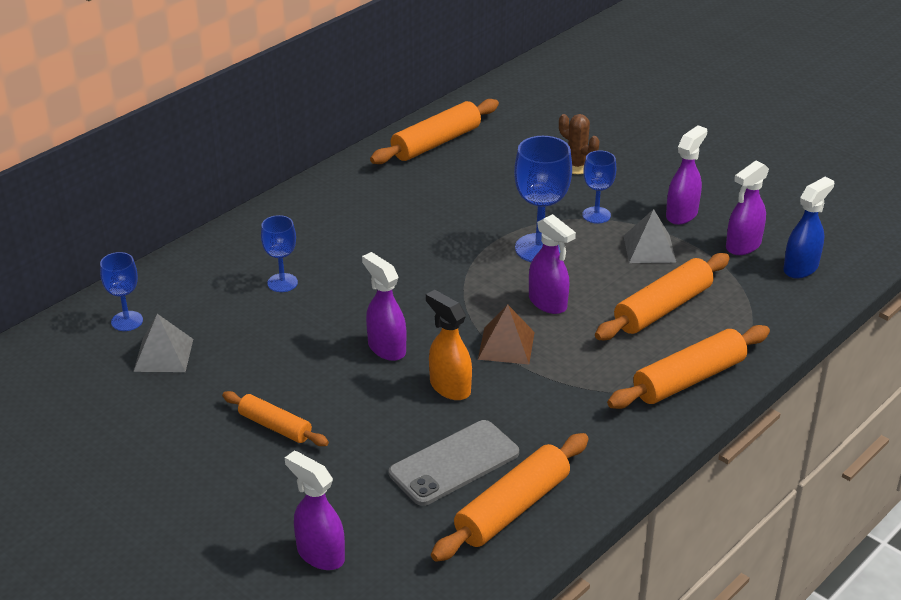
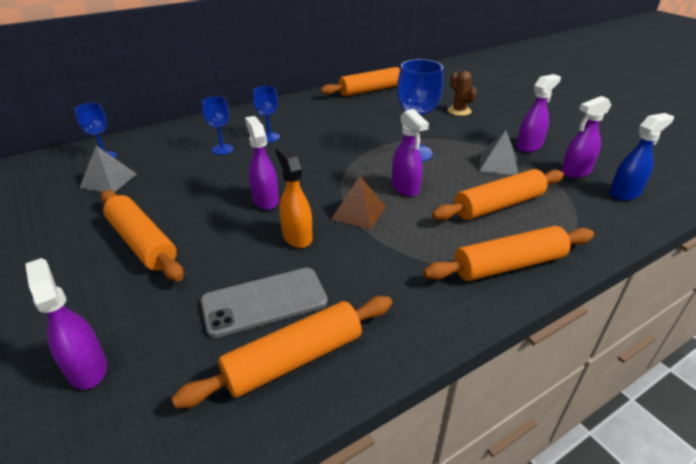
camera: 15 degrees right, 0 degrees up
orange rolling pin [222,391,329,446] -> orange rolling pin [101,190,184,281], size x1.62
blue goblet [582,150,616,224] -> blue goblet moved to [253,86,280,142]

